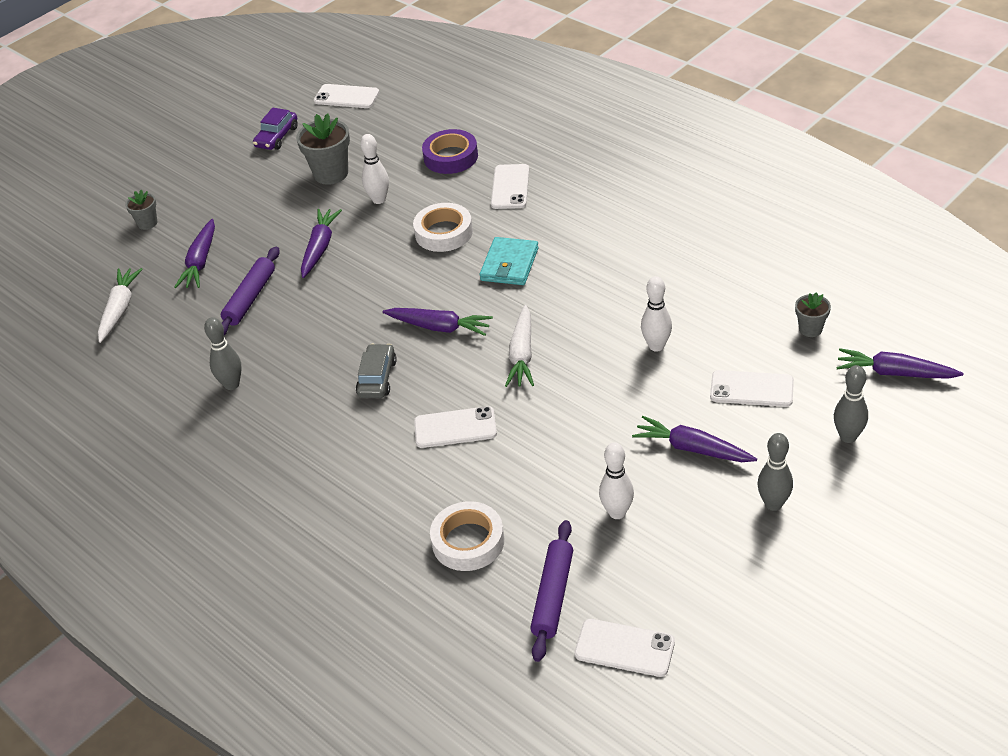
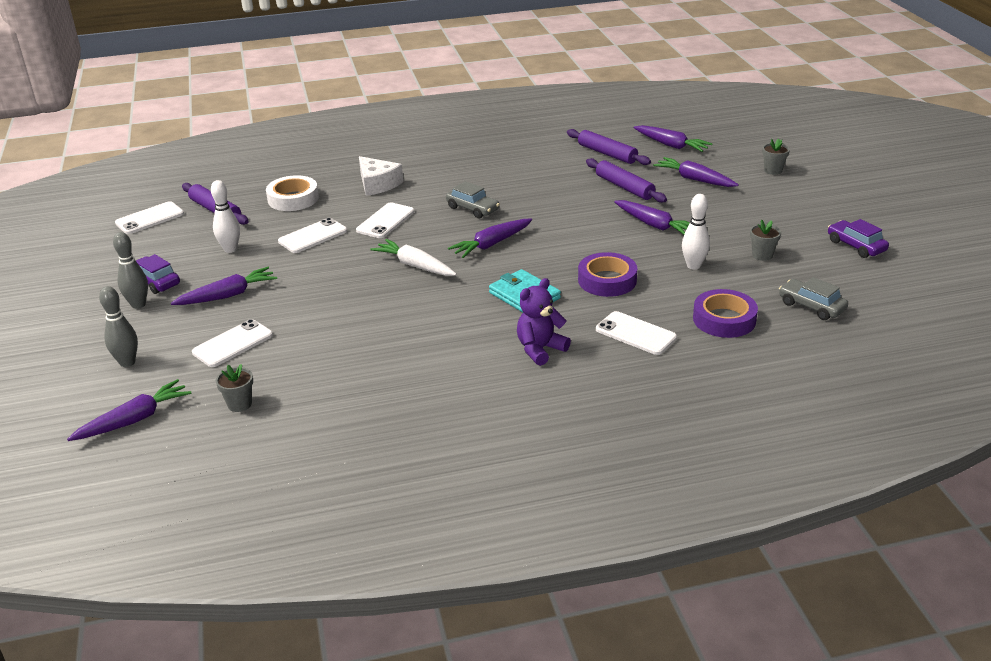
camera: 120 degrees right, 10 degrees down
white carrot [98,268,143,343] -> purple carrot [634,125,713,152]
grey bowling pin [204,317,242,390] -> none
grey flower pot [296,113,350,185] -> grey flower pot [750,220,781,261], size x0.56
white phone [314,84,379,108] -> white phone moved to [278,218,347,253]
white tape [413,203,473,252] -> purple tape [578,252,637,297]
white bowling pin [641,276,672,352] -> none
none -> purple car [136,254,180,294]
none -> white cheese [359,156,403,196]
none -> purple teddy bear [517,278,571,366]
none -> purple rolling pin [567,129,651,165]
none -> grey car [779,277,848,320]

